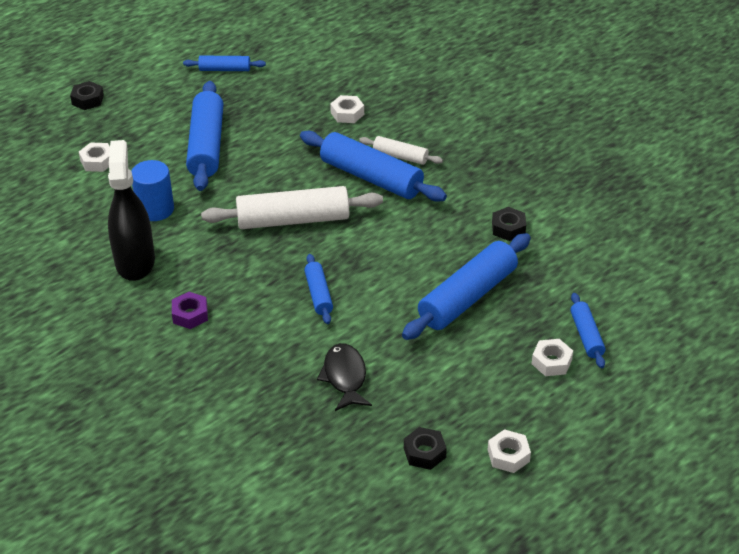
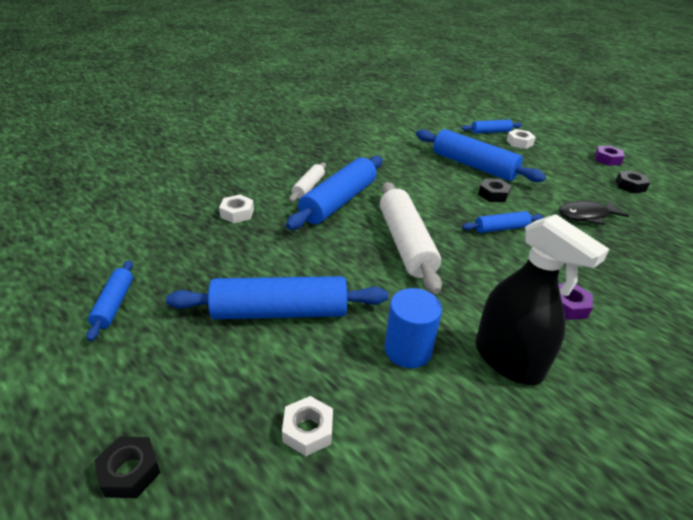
camera: 95 degrees left, 5 degrees down
black spray bottle [108,140,155,281] -> black spray bottle turned 120 degrees counterclockwise [475,214,609,385]
white nut [488,429,531,473] -> purple nut [595,145,625,166]
black nut [492,207,526,241] -> black nut moved to [478,178,512,202]

